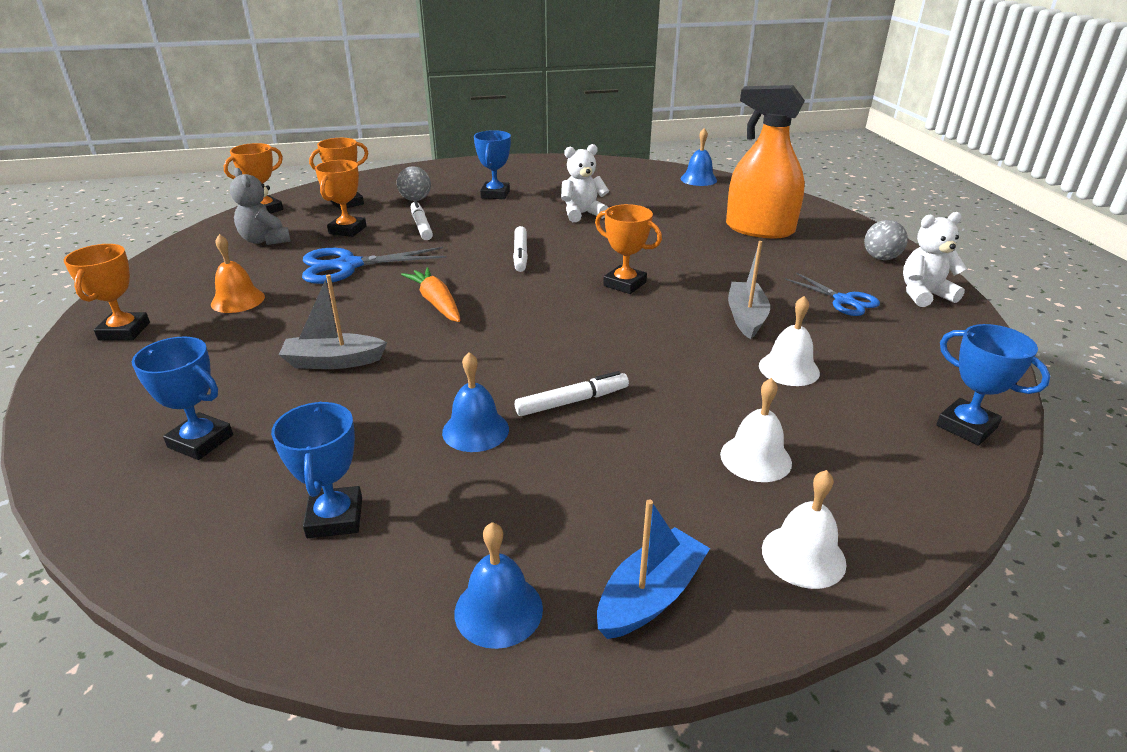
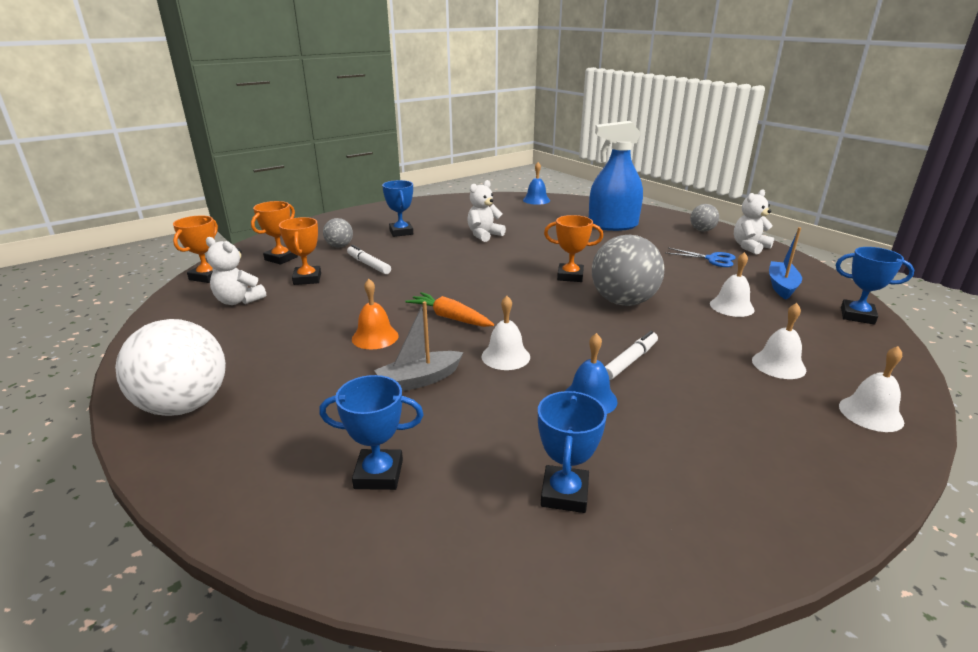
camera: 25 degrees left, 5 degrees down
orange trophy [64,244,150,340] -> white ball [115,319,226,416]
orange bell [211,234,265,313] -> orange bell moved to [352,279,398,350]
grey teddy bear [230,168,291,245] -> white teddy bear [206,237,266,305]
blue trophy [271,401,362,538] -> blue trophy turned 45 degrees clockwise [538,391,607,513]
blue scissors [302,247,447,284] -> none
blue bell [455,522,543,649] -> none
white marker [513,226,528,272] -> none
blue boat [597,500,710,639] -> blue boat moved to [769,227,802,299]
orange spray bottle [726,85,805,238] -> blue spray bottle [589,121,643,231]
grey boat [728,241,770,339] -> none
none -> white bell [482,296,530,370]
none -> grey ball [592,235,664,306]

